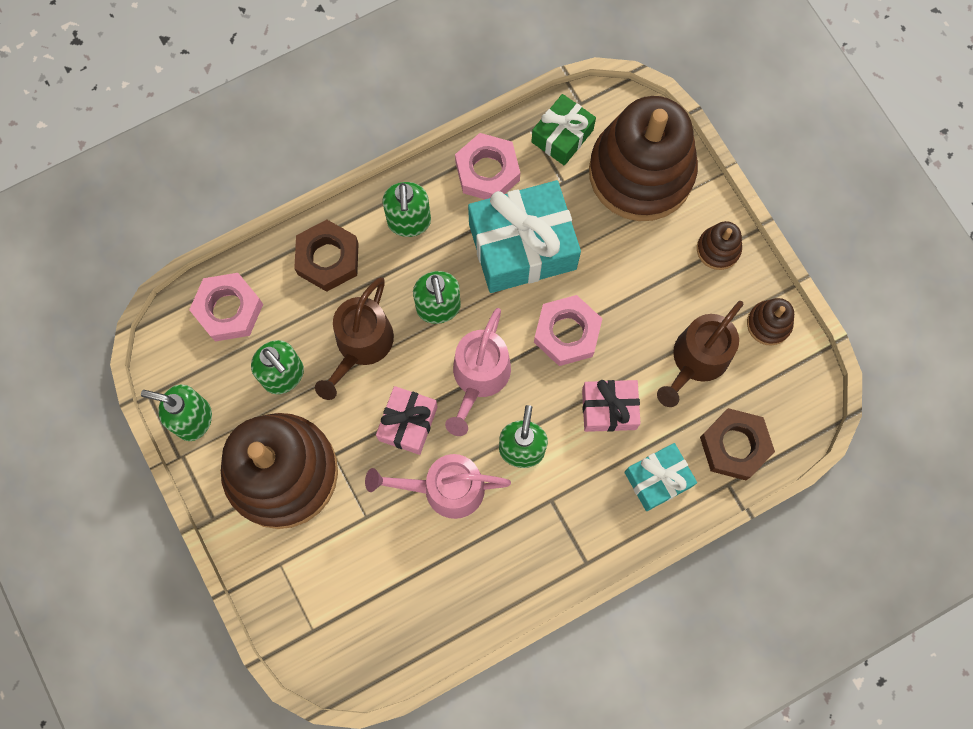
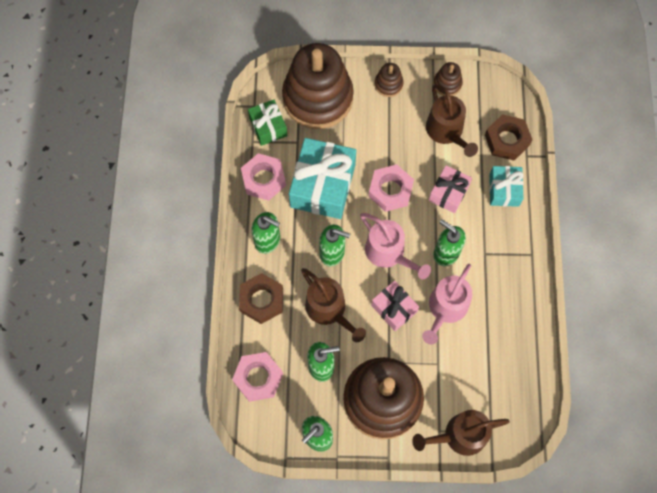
camera: 60 degrees left, 5 degrees down
none -> brown watering can [412,410,510,456]

